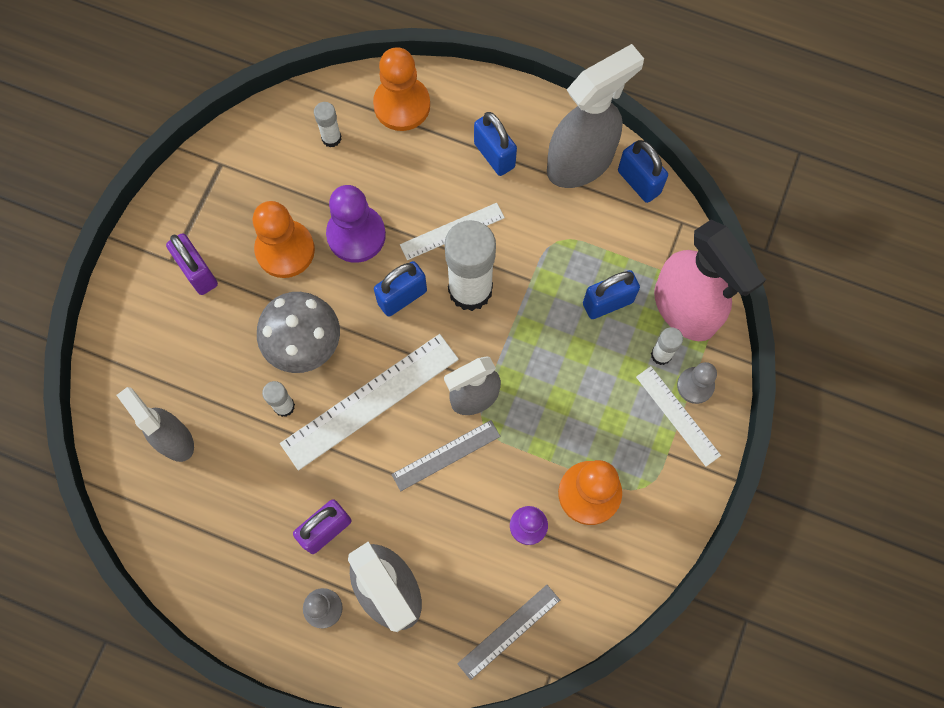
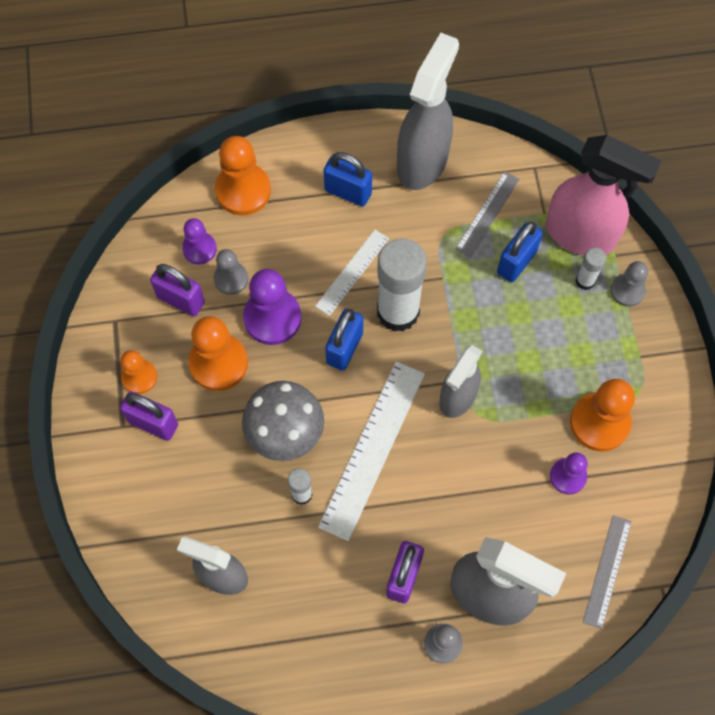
camera: 30 degrees left, 5 degrees down
white glue stick [314,102,342,147] -> purple pawn [182,218,217,265]
grey ruler [391,420,501,491] -> grey ruler moved to [455,171,520,257]
blue padlock [618,140,668,203] -> none
white ruler [636,366,721,467] -> none
none -> orange pawn [120,350,157,394]
none -> purple padlock [150,264,205,316]
none -> grey pawn [214,249,248,295]

